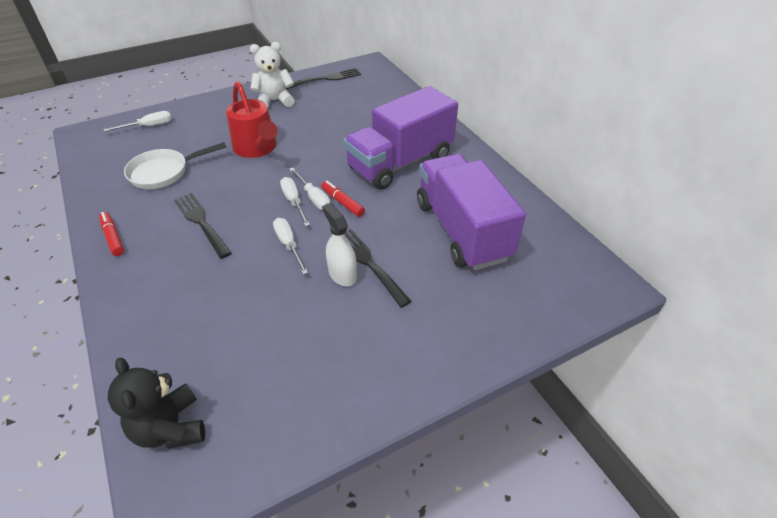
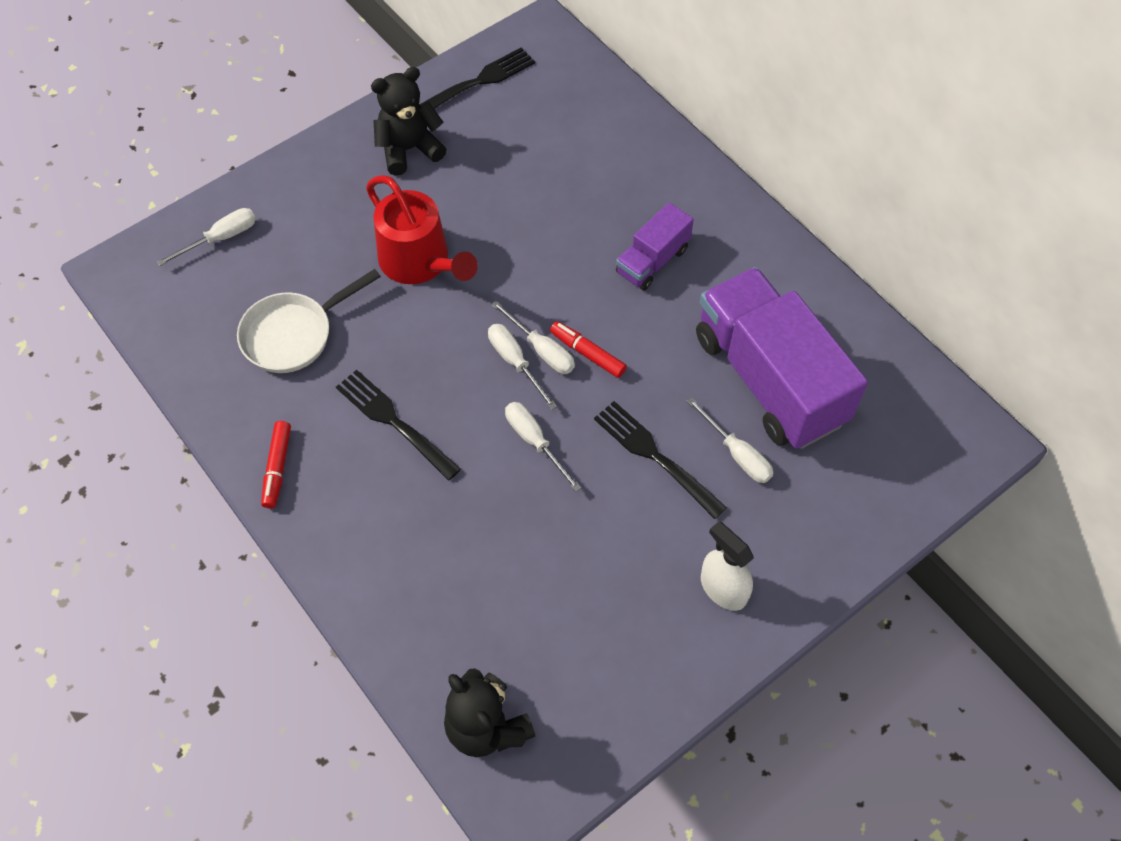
camera: 10 degrees left, 15 degrees up
red marker [99,212,124,256] -> red marker turned 135 degrees counterclockwise [261,421,291,508]
white teddy bear [250,42,295,107] -> black teddy bear [371,67,447,176]
white spray bottle [322,203,357,287] -> white spray bottle moved to [701,521,754,611]
purple truck [343,86,458,190] -> purple truck [616,202,694,291], size x0.49
none -> white screwdriver [687,397,773,483]

